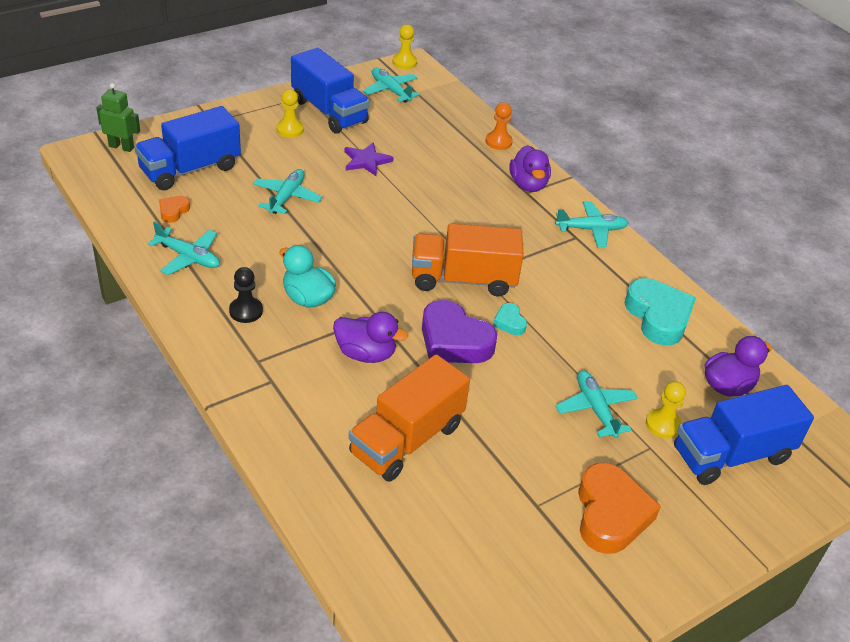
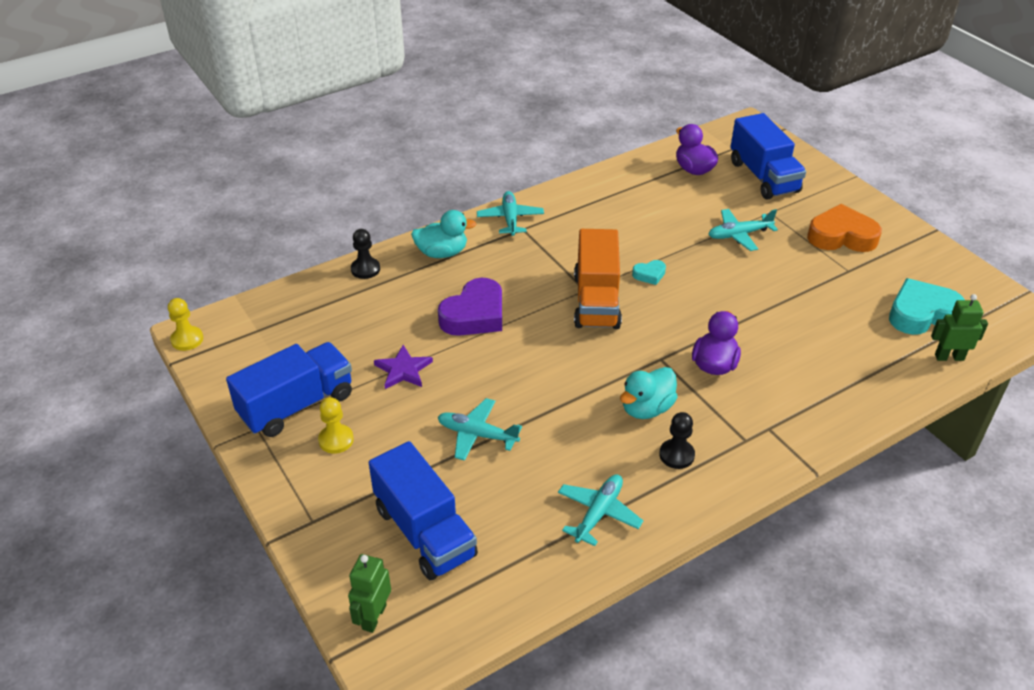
camera: 85 degrees left, 0 degrees up
orange heart [159,196,190,223] -> none
orange truck [349,354,470,482] -> none
turquoise plane [363,68,420,103] -> none
purple heart [422,300,497,363] -> purple heart moved to [438,278,502,336]
orange pawn [486,102,513,150] -> black pawn [351,229,380,279]
purple duck [509,145,551,192] -> turquoise duck [411,210,477,258]
turquoise heart [625,278,696,346] -> turquoise heart moved to [889,278,965,335]
yellow pawn [646,381,686,439] -> none
none -> green robot [931,294,988,361]

